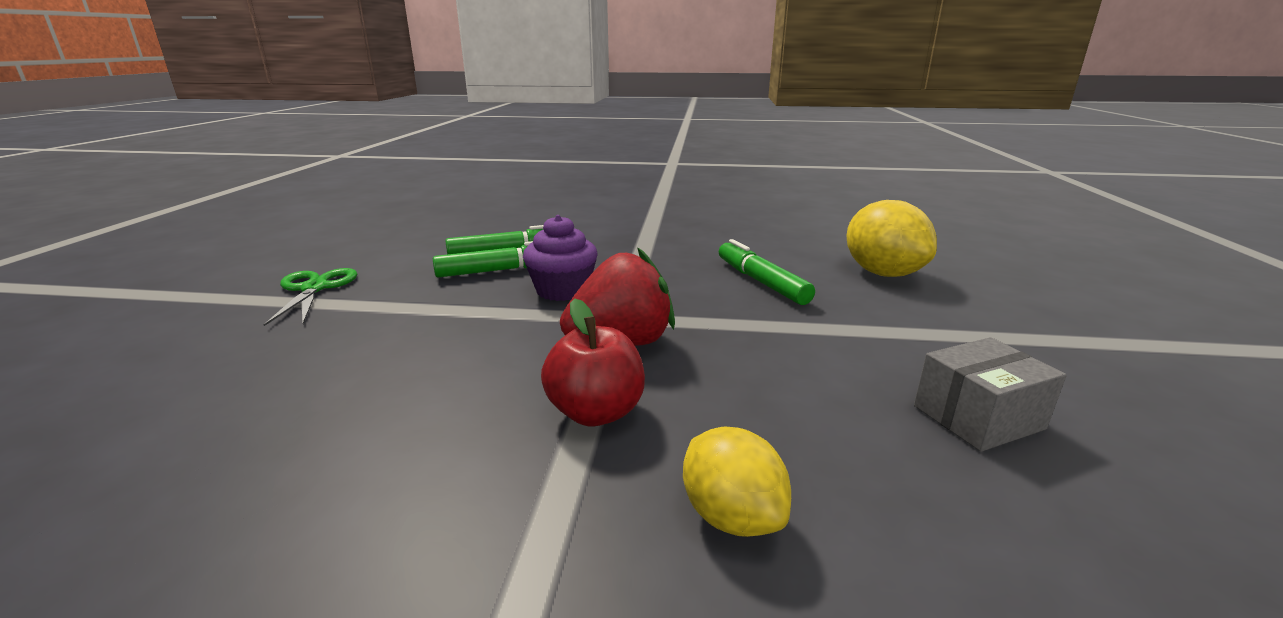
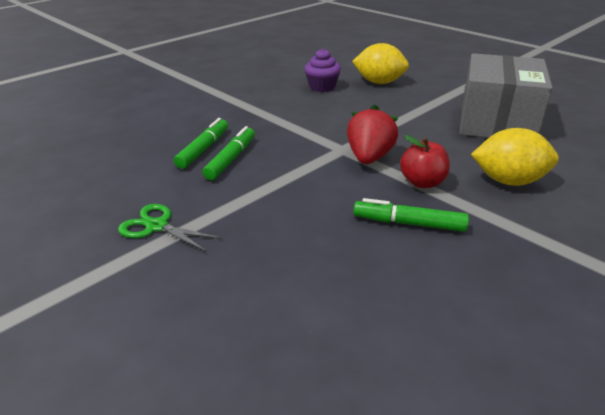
camera: 50 degrees left, 10 degrees up
purple cupcake [523,215,597,301] -> purple cupcake moved to [305,49,341,92]
yellow lemon [683,426,791,537] -> yellow lemon [471,128,559,186], size x1.56
green marker [718,239,815,305] -> green marker moved to [354,198,469,232]
grey box [914,337,1067,452] -> grey box [459,53,553,138], size x2.25

